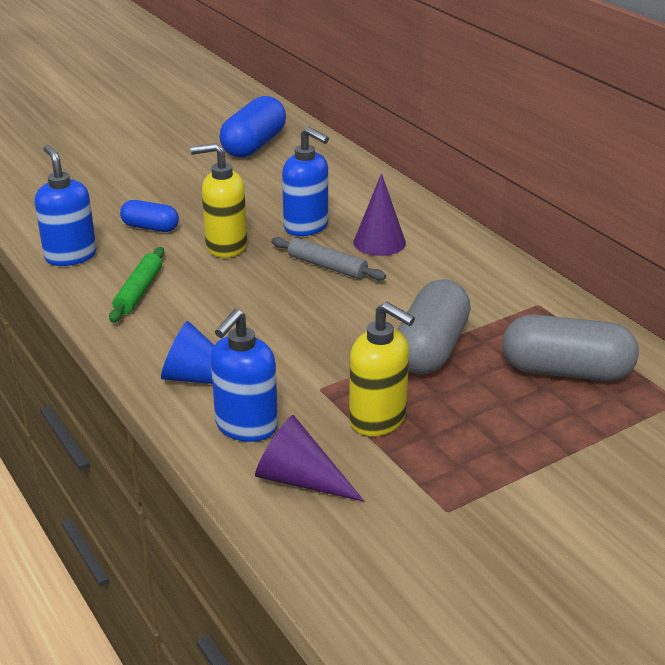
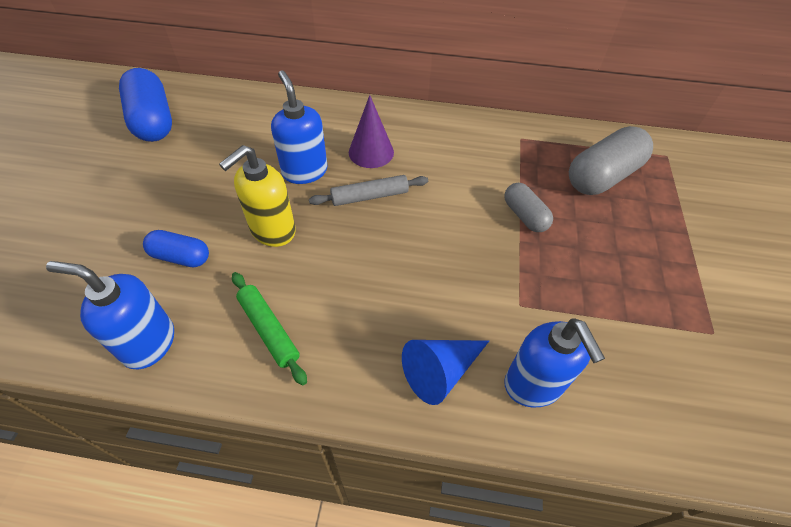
camera: 50 degrees left, 20 degrees up
blue capsule [120,200,179,232] -> blue capsule turned 45 degrees clockwise [143,230,209,267]
purple cone [255,415,364,502] -> none
blue soap dispenser [282,127,329,236] -> blue soap dispenser turned 105 degrees counterclockwise [271,70,327,184]
yellow soap dispenser [349,302,415,436] -> none
grey capsule [397,279,471,374] -> grey capsule [504,183,553,232], size x0.57

